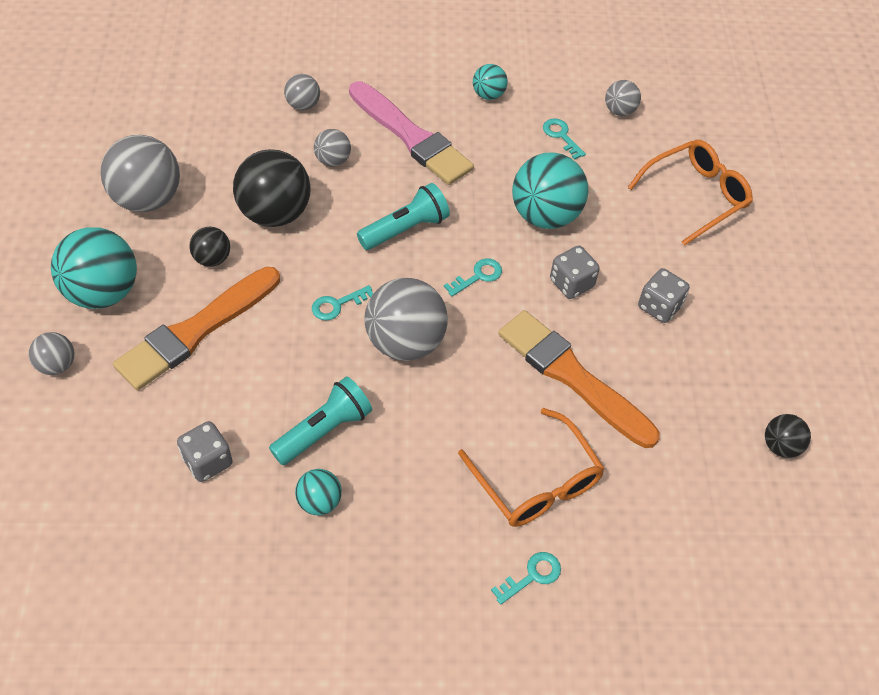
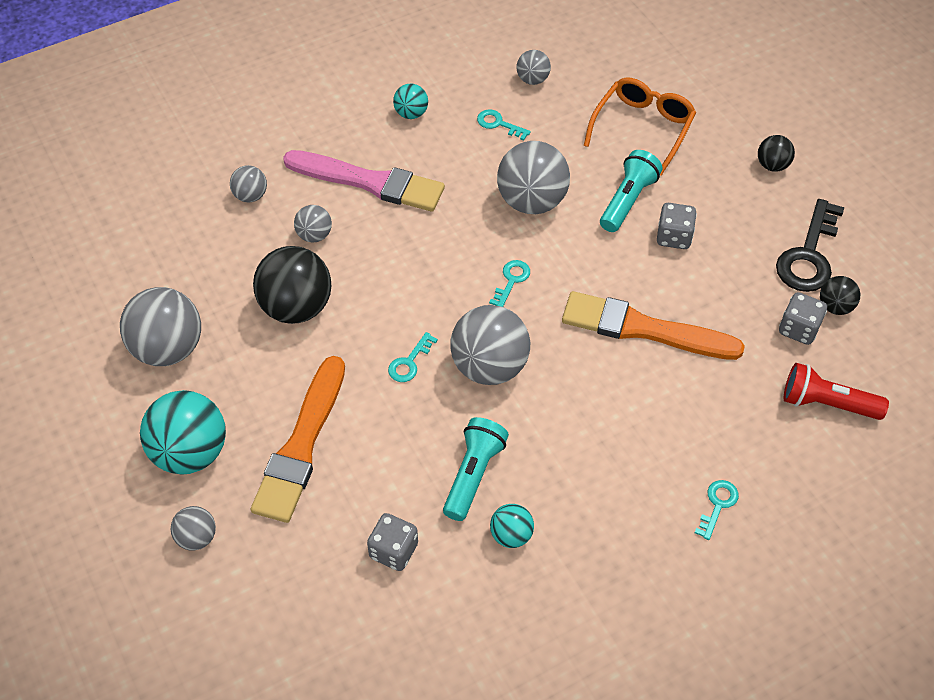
camera: 25 degrees left, 0 degrees up
black ball [189,227,230,267] -> black ball moved to [758,135,795,172]
turquoise flashlight [357,183,450,250] -> turquoise flashlight moved to [600,150,662,232]
orange glasses [458,408,605,527] -> none
turquoise ball [512,152,588,229] -> grey ball [497,141,570,214]
grey dice [550,246,600,299] -> grey dice moved to [779,292,827,345]
none -> black key [776,199,845,292]
none -> red flashlight [784,363,889,420]

